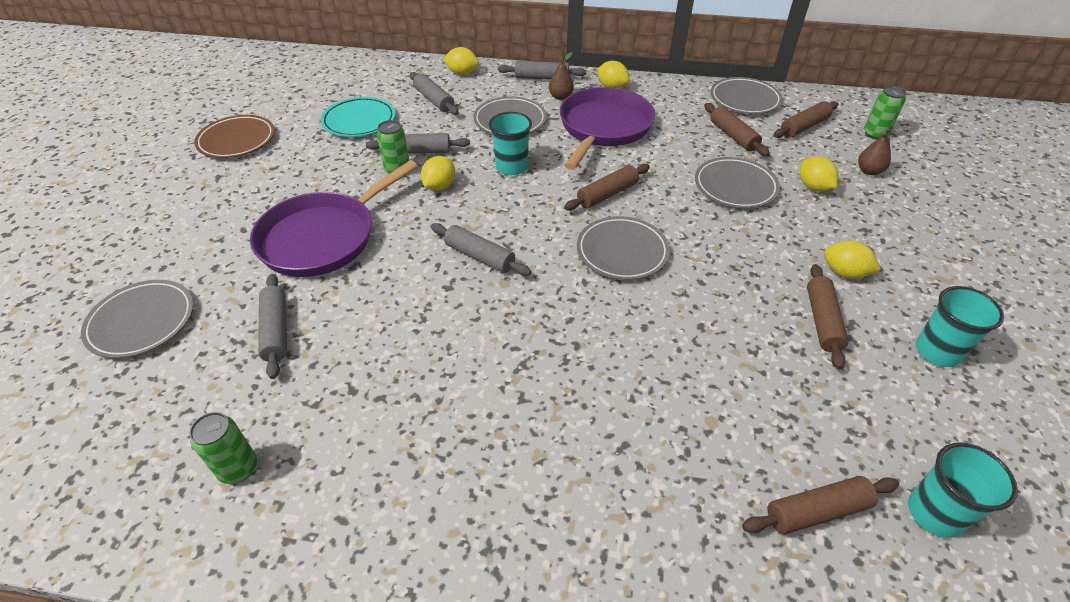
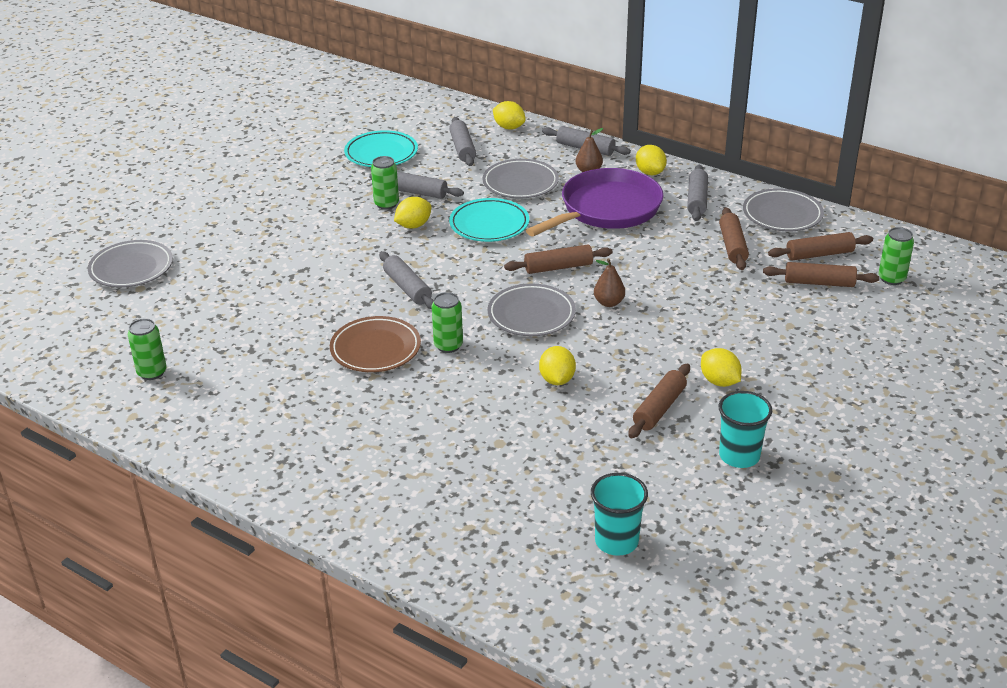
camera: 25 degrees right, 10 degrees down
brown plate [194,115,275,158] -> brown plate moved to [330,316,421,372]
purple pan [250,160,418,277] -> none
grey rolling pin [258,274,287,379] -> grey rolling pin moved to [687,164,708,221]
turquoise cup [489,112,532,175] -> turquoise plate [449,198,529,242]
grey plate [695,157,780,208] -> none
brown rolling pin [742,476,899,534] -> brown rolling pin moved to [763,262,879,287]
yellow lemon [800,156,838,191] -> yellow lemon moved to [539,346,576,385]
brown pear [858,129,891,175] -> brown pear moved to [594,259,625,307]
none -> green can [432,292,463,353]

